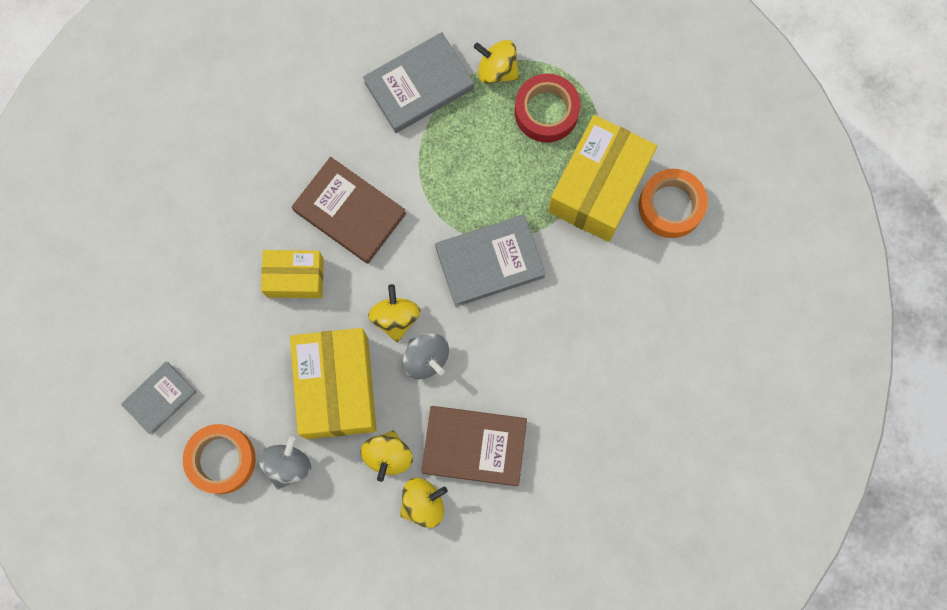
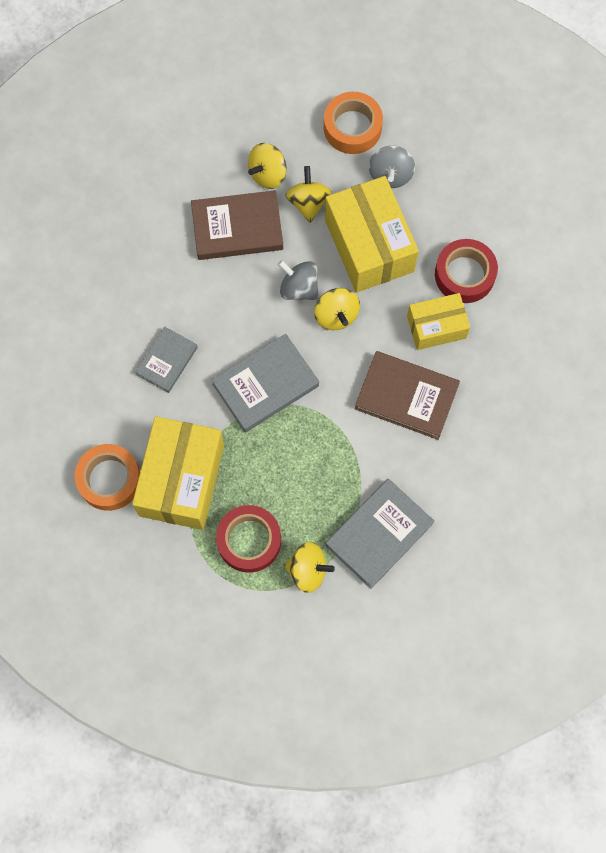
camera: 165 degrees right, 5 degrees down
grey book [121,362,196,435] -> grey book moved to [135,326,198,393]
orange tape [183,424,256,494] -> orange tape moved to [324,92,383,154]
none -> red tape [435,239,498,303]

